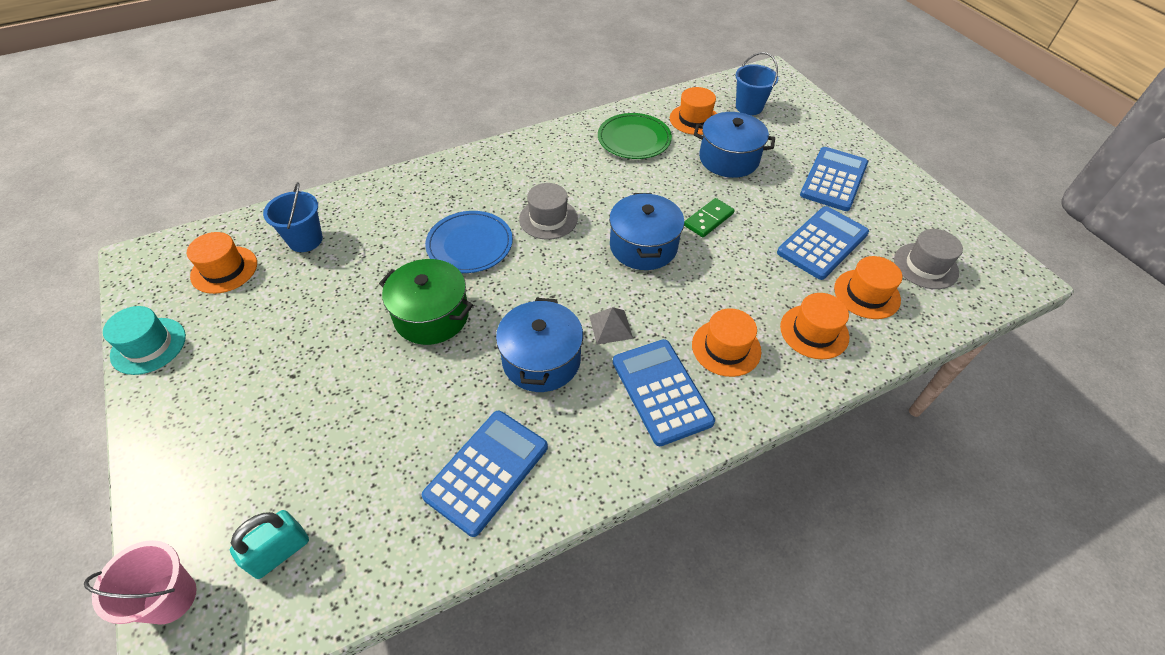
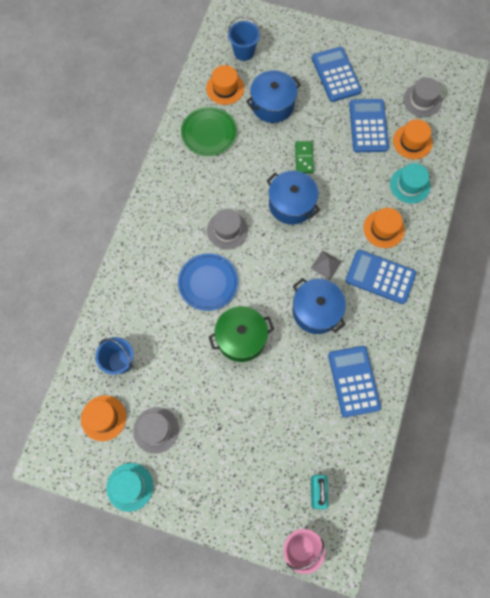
camera: 45 degrees left, 20 degrees up
orange hat [780,293,849,359] -> turquoise hat [390,163,430,204]
none -> grey hat [133,407,179,454]

